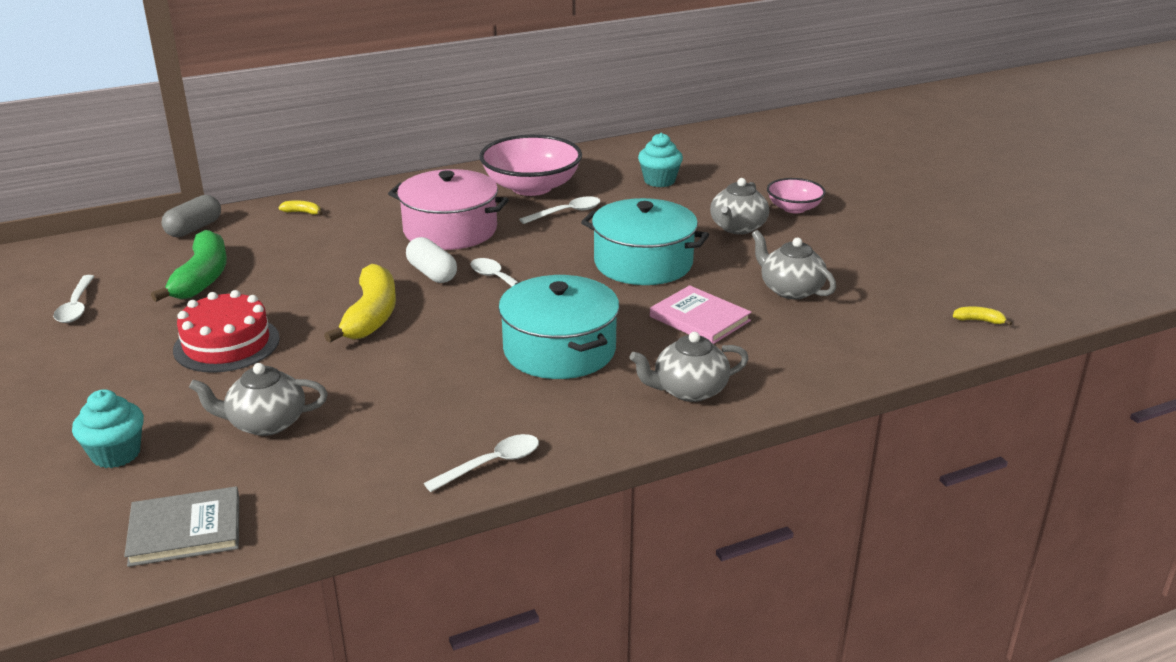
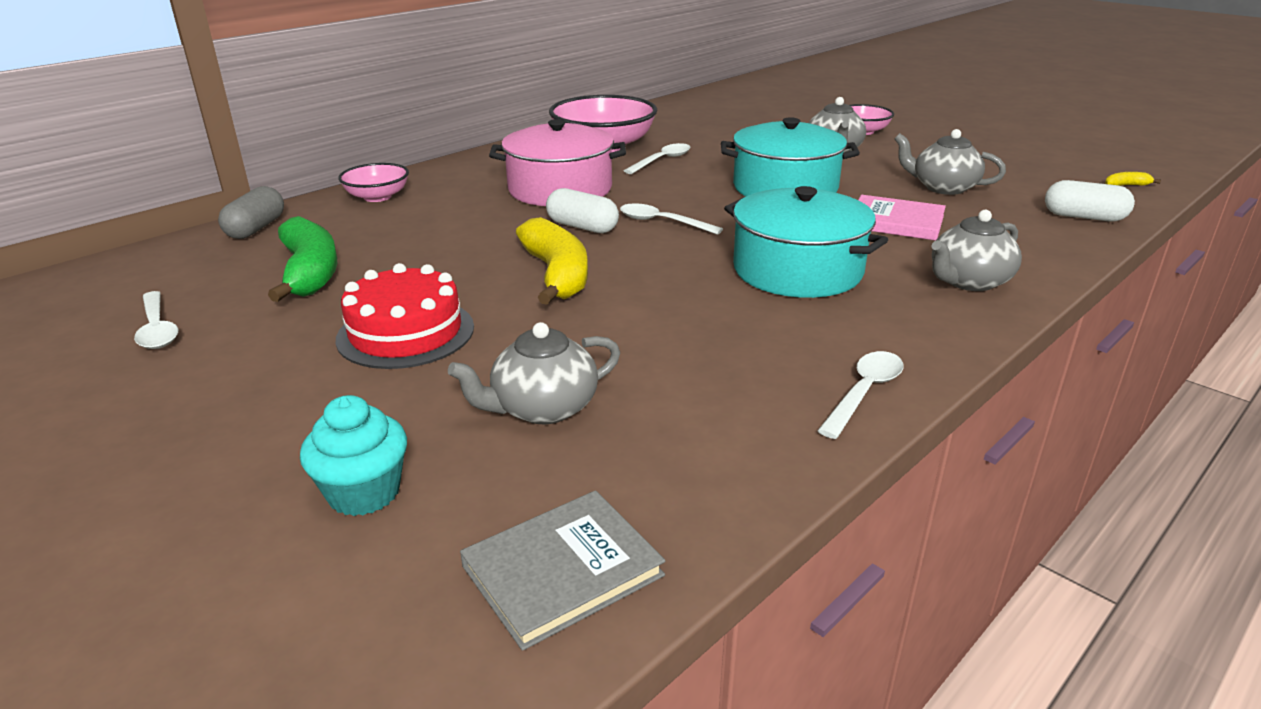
camera: 20 degrees left, 0 degrees up
yellow banana [278,200,322,215] -> pink bowl [338,163,409,202]
turquoise cupcake [638,133,683,187] -> none
none -> white capsule [1045,180,1135,222]

